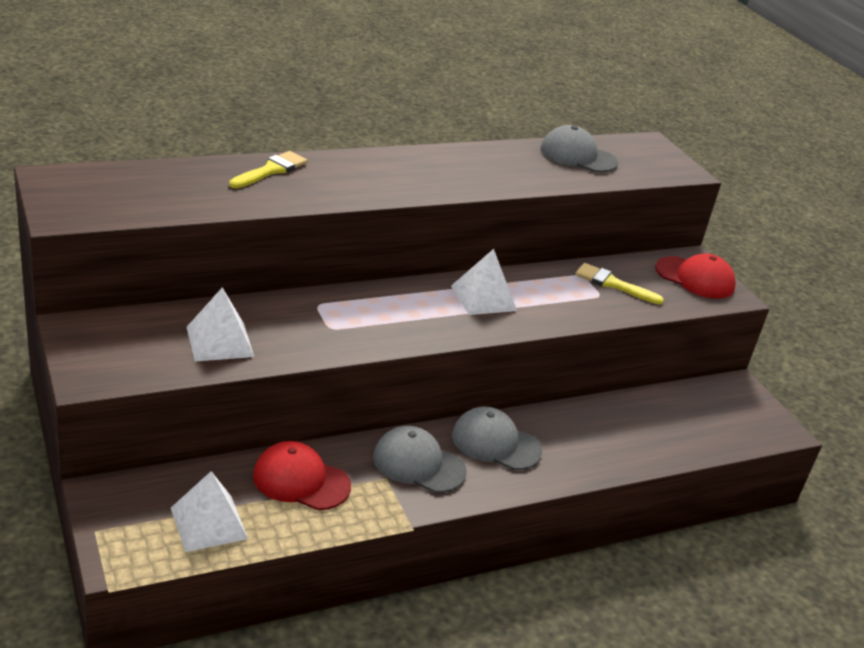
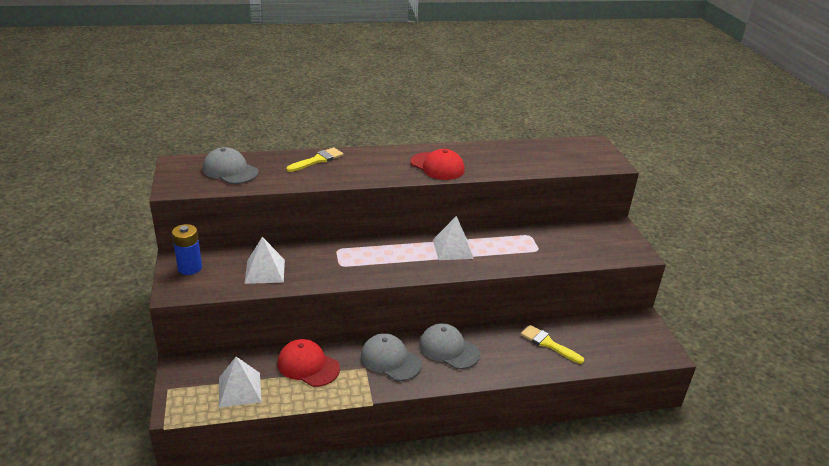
camera: 15 degrees right, 0 degrees up
grey cap [540,125,618,172] -> grey cap moved to [203,147,258,184]
yellow brush [575,263,664,304] -> yellow brush moved to [521,325,584,364]
red cap [655,253,736,299] -> red cap moved to [411,149,465,180]
none -> blue battery [172,224,202,275]

